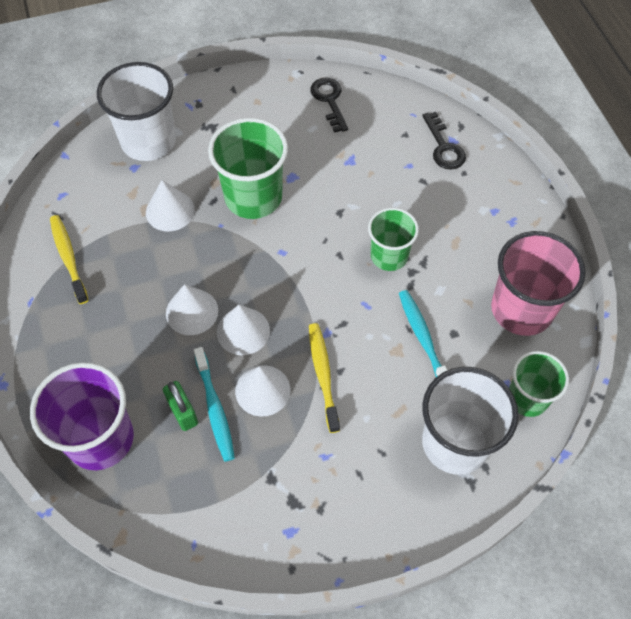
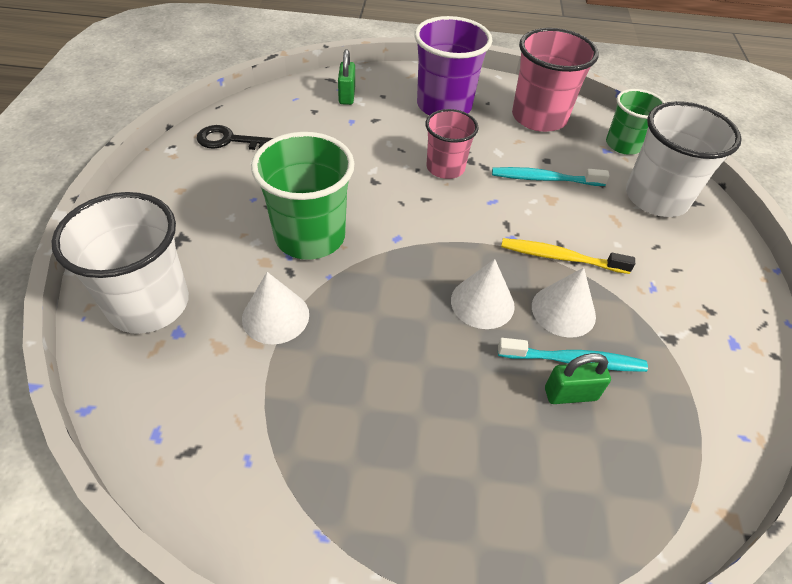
camera: 70 degrees left, 10 degrees down
purple cup [30,362,134,470] -> purple cup moved to [414,16,492,115]
yellow toothbrush [50,215,89,304] -> none
white cone [166,284,218,335] -> none
green cup [368,208,419,271] -> pink cup [425,109,479,179]
black key [422,112,466,170] -> green padlock [338,49,355,105]

